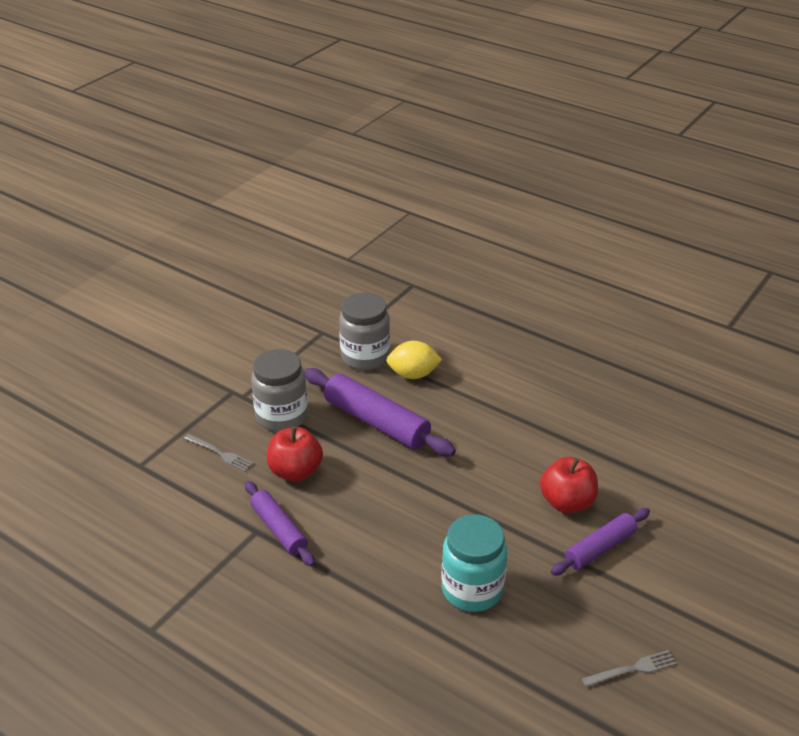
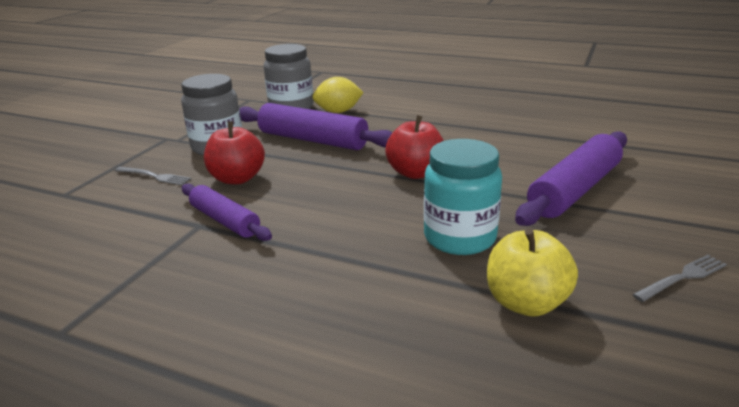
camera: 10 degrees left, 10 degrees down
red apple [540,457,598,513] -> red apple moved to [385,115,444,179]
purple rolling pin [551,508,650,576] -> purple rolling pin [515,131,627,226], size x1.61
none -> yellow apple [487,228,578,317]

